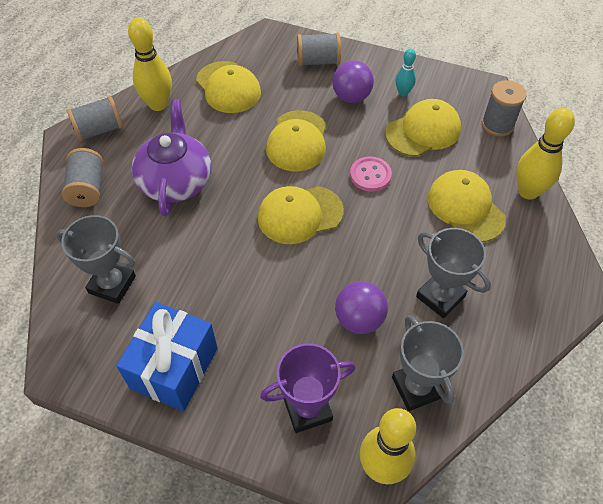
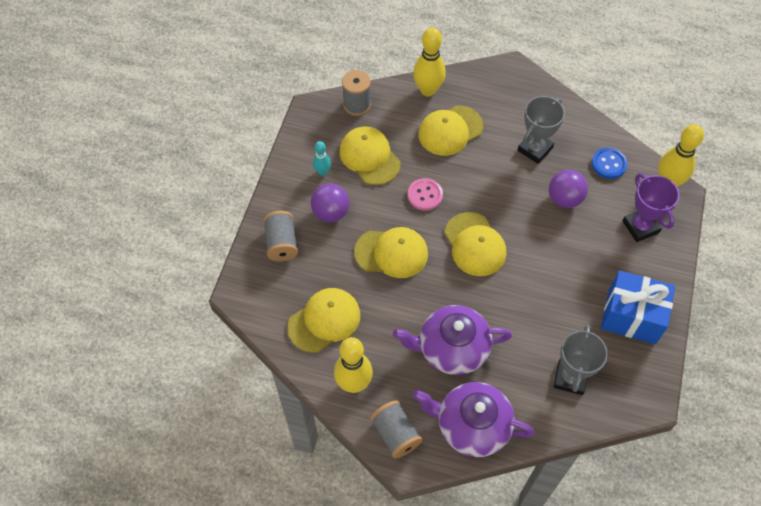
camera: 95 degrees left, 5 degrees up
grey spool [62,148,103,207] -> purple teapot [413,382,535,457]
grey trophy [392,315,464,411] -> blue button [592,148,628,179]

